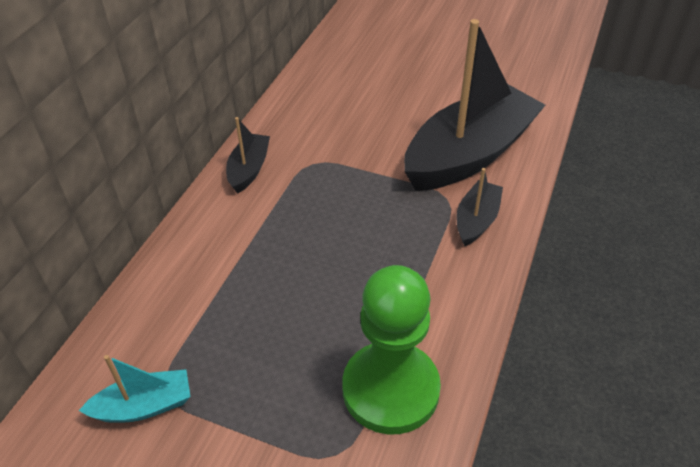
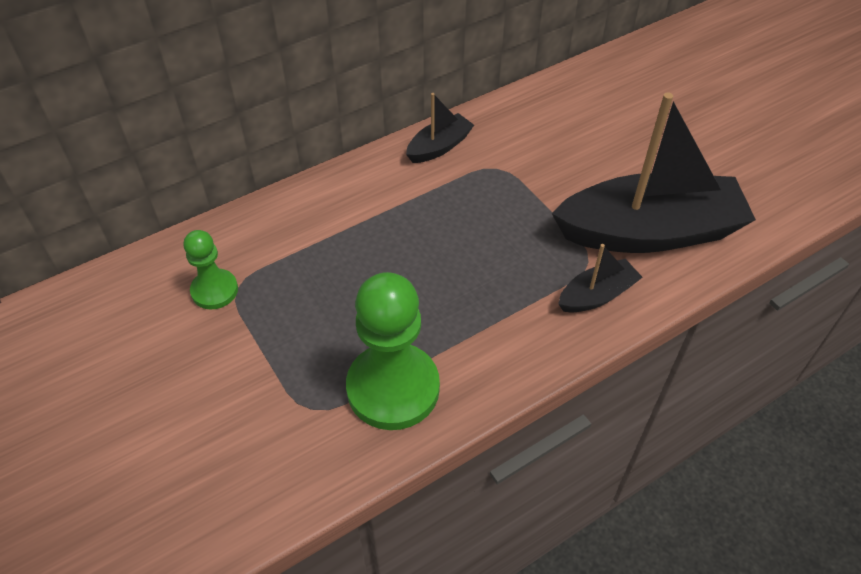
camera: 35 degrees right, 5 degrees up
turquoise boat [79,355,191,423] -> green pawn [183,230,238,309]

